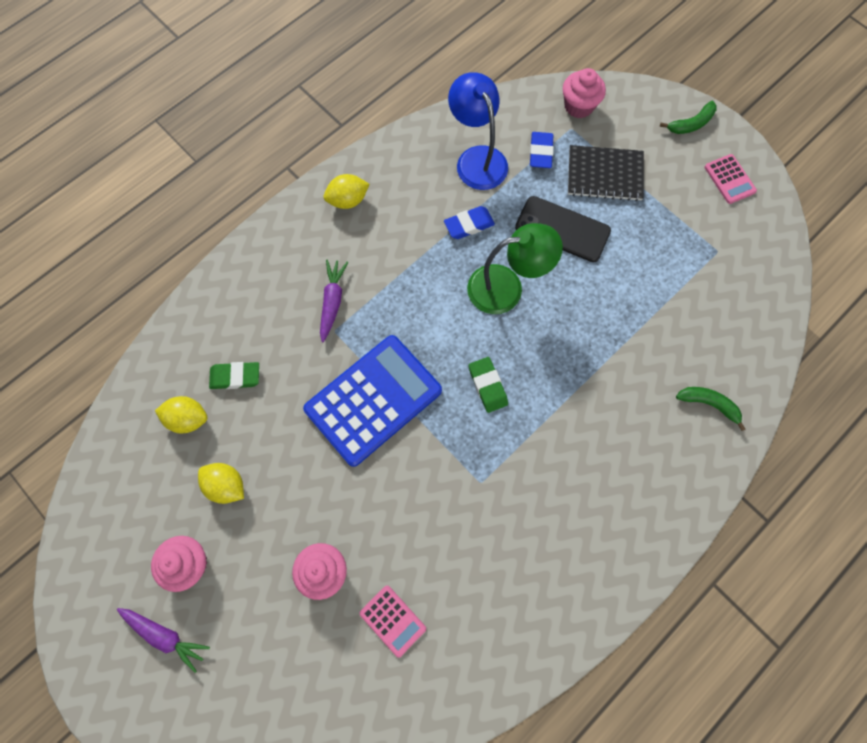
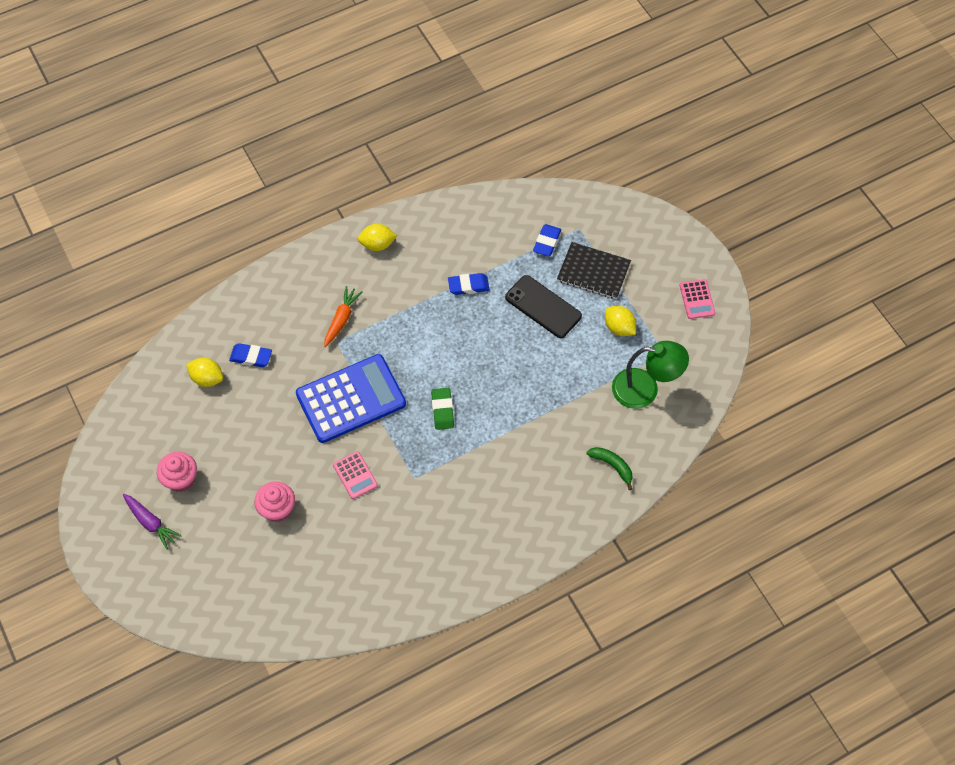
camera: 15 degrees right, 10 degrees down
yellow lemon [198,463,244,504] -> yellow lemon moved to [605,306,636,336]
green eraser [209,362,259,389] -> blue eraser [229,343,272,367]
purple carrot [320,260,348,343] -> orange carrot [324,286,363,347]
pink calculator [359,586,426,658] -> pink calculator moved to [333,451,378,499]
blue lamp [448,72,508,190] -> none
green lamp [467,223,563,314] -> green lamp moved to [612,341,689,409]
pink cupcake [563,68,606,118] -> none
green banana [660,101,717,134] -> none

